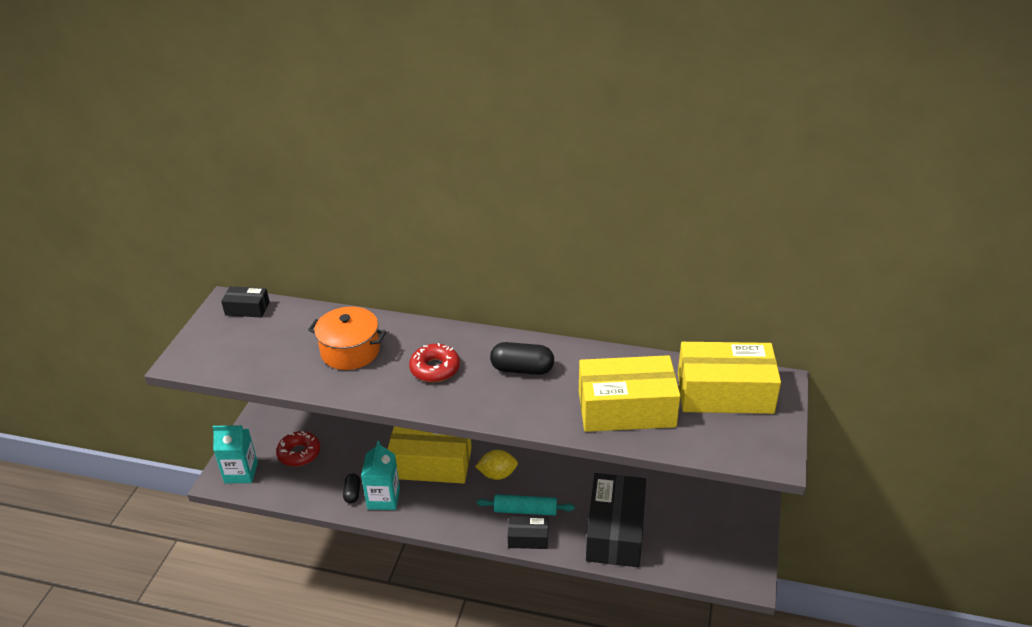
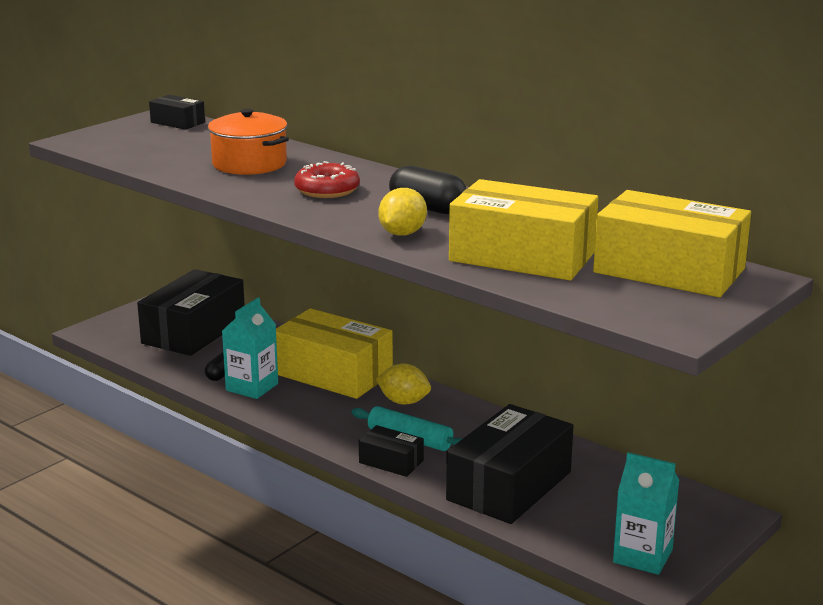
camera: 25 degrees right, 15 degrees down
turquoise carton [213,425,258,483] -> turquoise carton moved to [613,452,679,575]
red donut [276,431,320,466] -> black box [137,269,245,356]
none -> yellow lemon [378,188,427,236]

